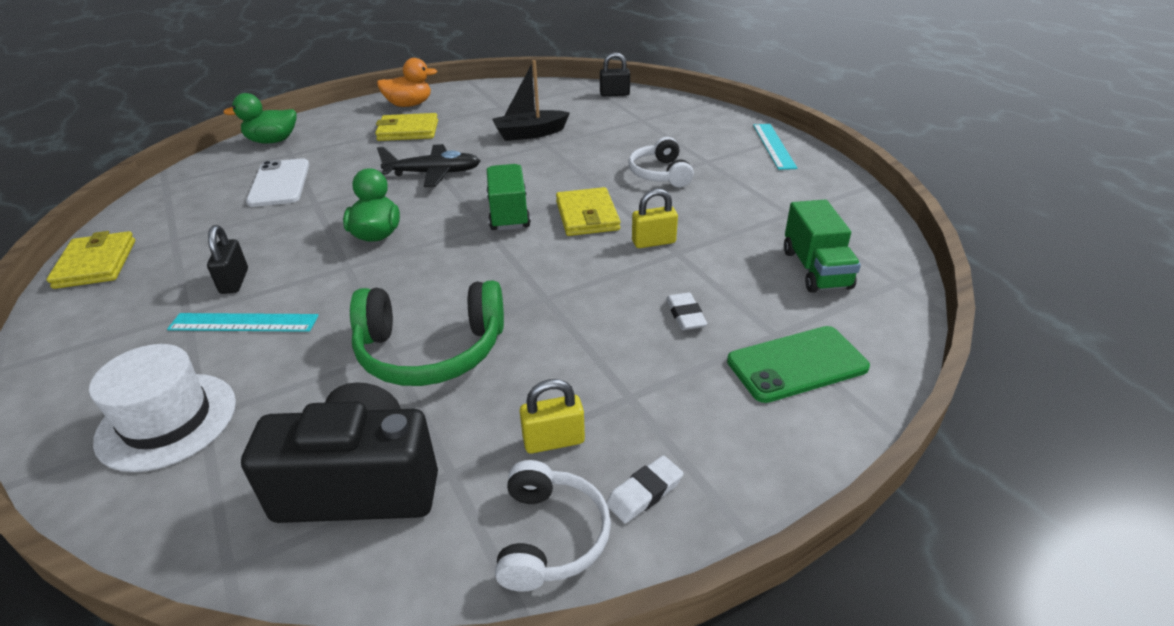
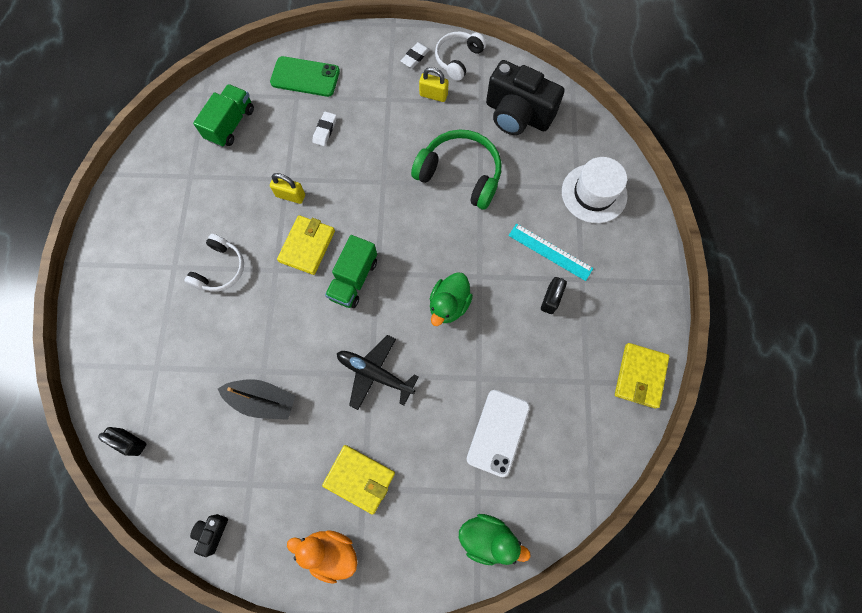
camera: 150 degrees left, 35 degrees up
white eraser [606,456,684,523] -> white eraser turned 45 degrees counterclockwise [401,42,430,68]
turquoise ruler [753,124,797,170] -> none
none -> black camera [190,514,228,557]

